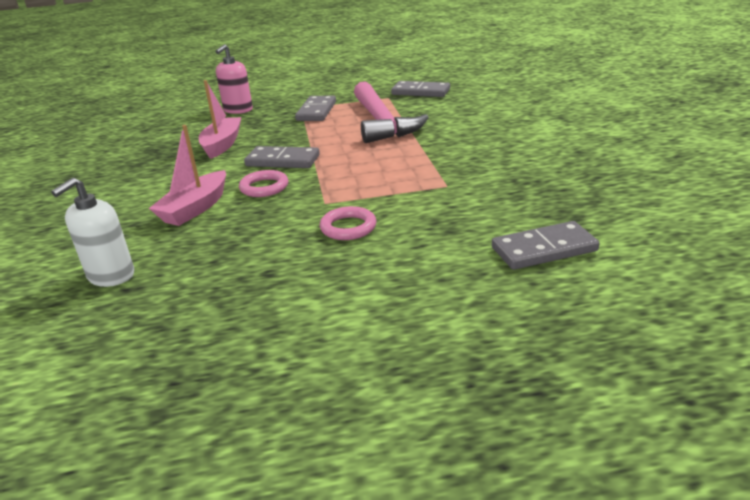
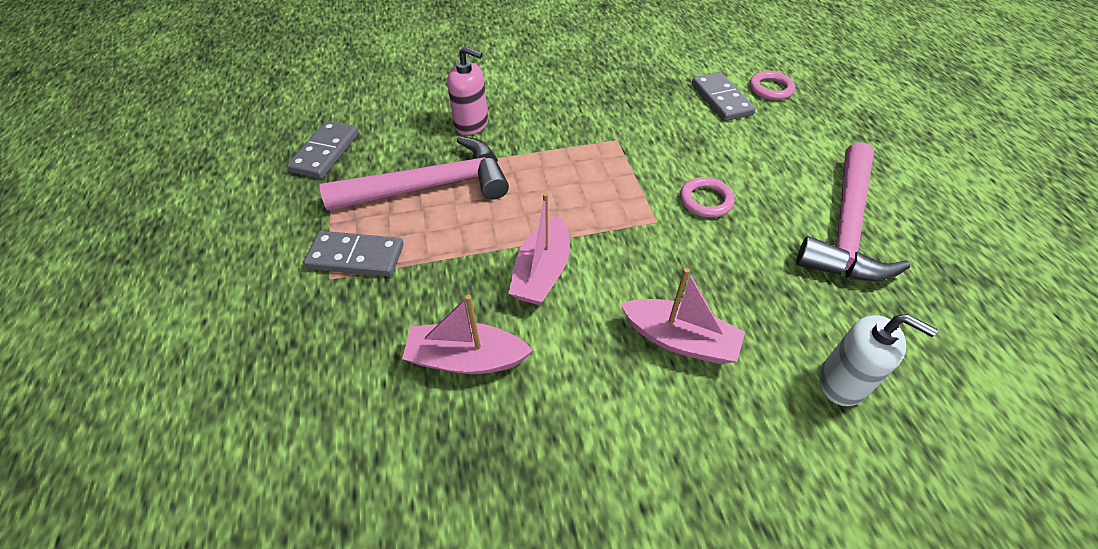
camera: 95 degrees left, 20 degrees up
pink soap dispenser [215,44,253,114] -> pink soap dispenser moved to [447,46,488,135]
pink ring [239,170,288,197] -> pink ring moved to [750,71,795,100]
grey domino [244,146,320,168] -> pink boat [508,193,570,305]
none -> pink hammer [796,142,910,281]

